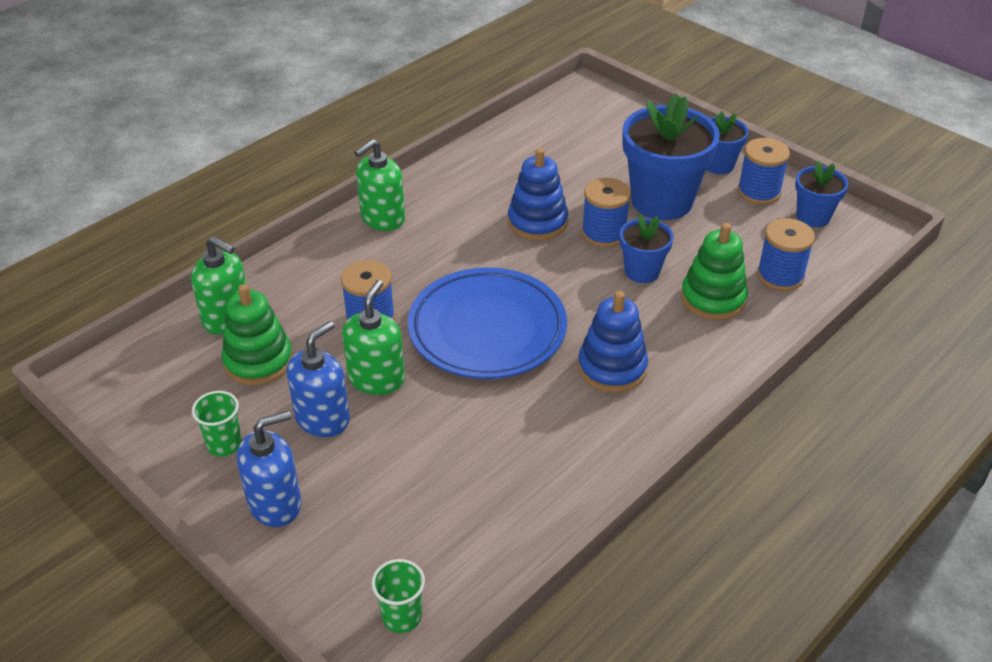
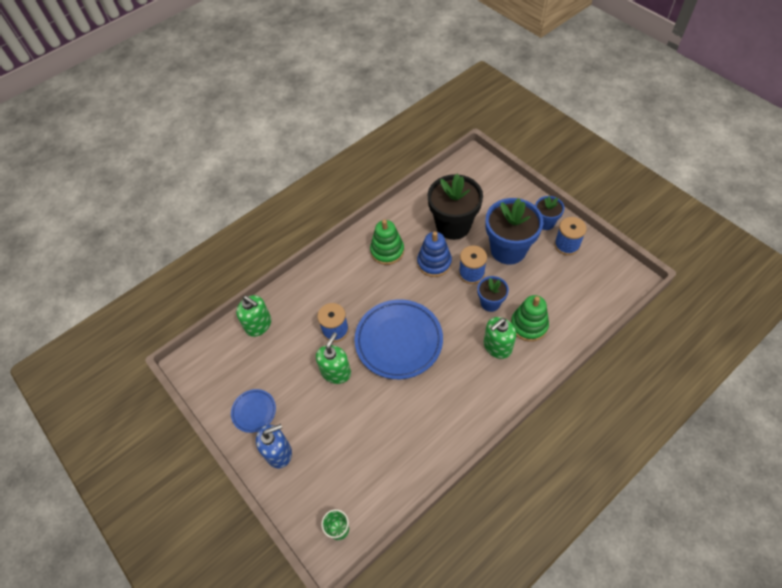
camera: 10 degrees right, 15 degrees up
green cup [192,391,242,456] -> blue plate [231,389,276,433]
green stacking toy [222,284,293,385] -> green stacking toy moved to [370,219,404,265]
blue soap dispenser [286,321,350,437] -> none
green soap dispenser [354,139,405,231] -> green soap dispenser moved to [484,317,516,359]
blue stacking toy [578,291,648,393] -> none
blue spool [757,218,815,291] -> none
blue flower pot [795,161,848,227] -> none
none -> black flower pot [428,174,483,240]

